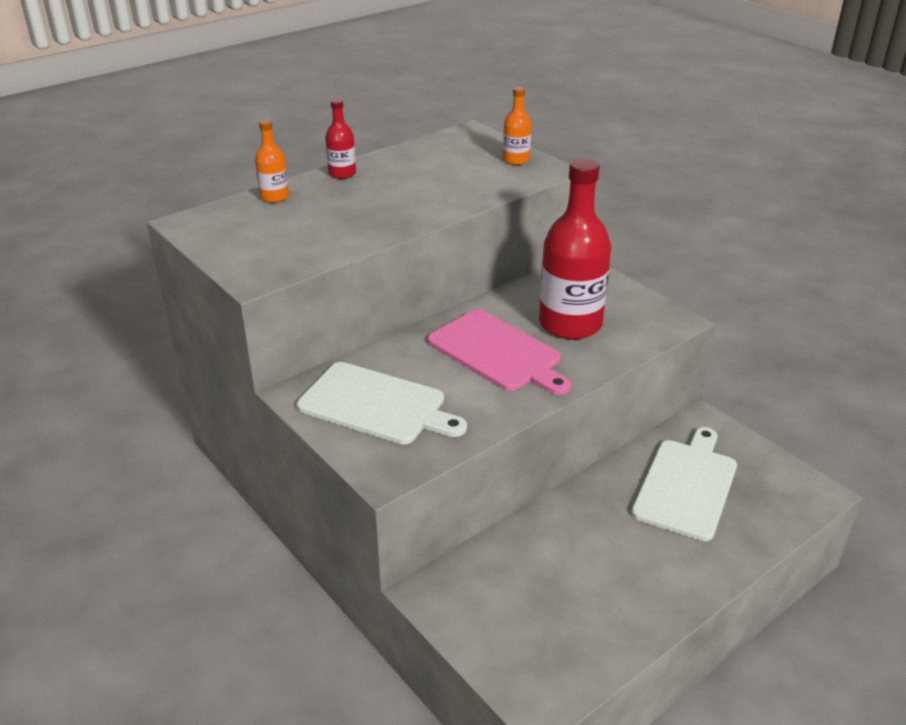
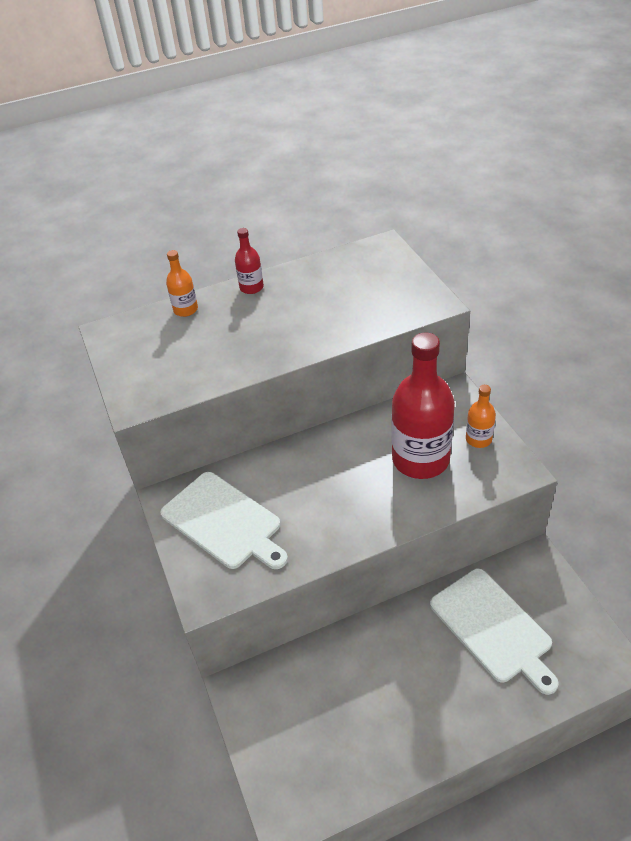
camera: 20 degrees right, 10 degrees up
pink cutting board [427,309,571,395] -> none
orange bottle [503,87,531,165] -> orange bottle moved to [466,385,496,448]
white cutting board [631,427,737,541] -> white cutting board turned 105 degrees clockwise [430,568,559,695]

